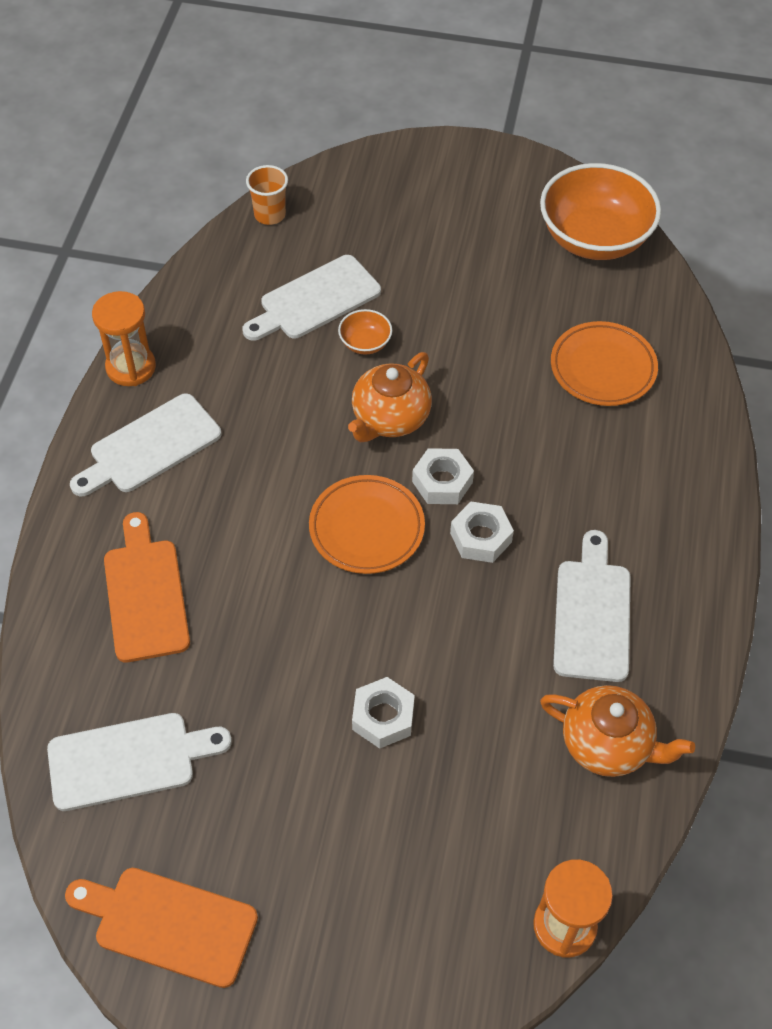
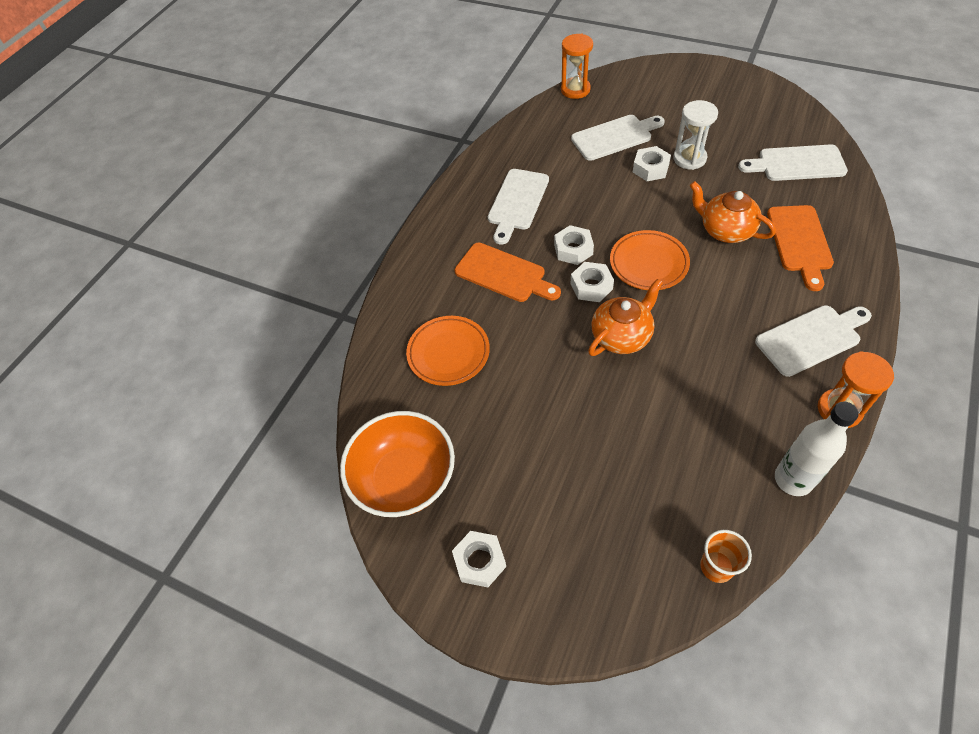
camera: 160 degrees left, 0 degrees up
orange cutting board [65,868,258,988] -> orange cutting board moved to [455,243,561,302]
white cutting board [242,255,381,341] -> white cutting board moved to [571,115,665,161]
orange bowl [338,309,392,354] -> none
orange teapot [540,685,695,777] -> orange teapot moved to [690,181,776,243]
none -> white nut [452,531,506,587]
none -> white hourglass [673,100,718,170]
none -> white bottle [775,402,859,496]

